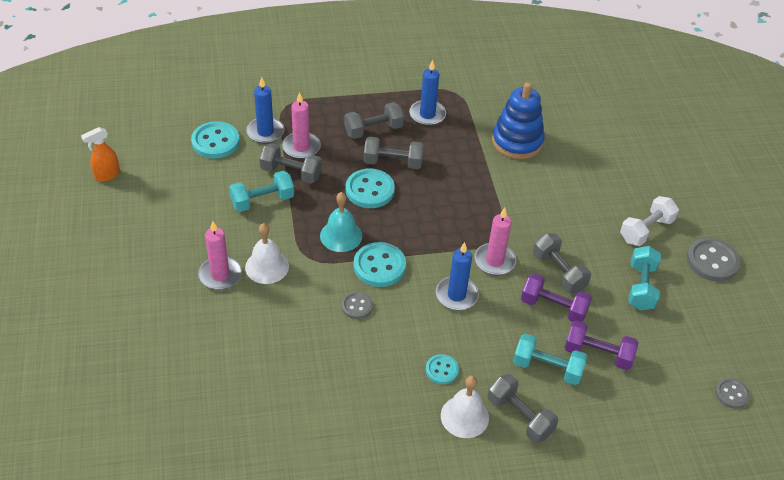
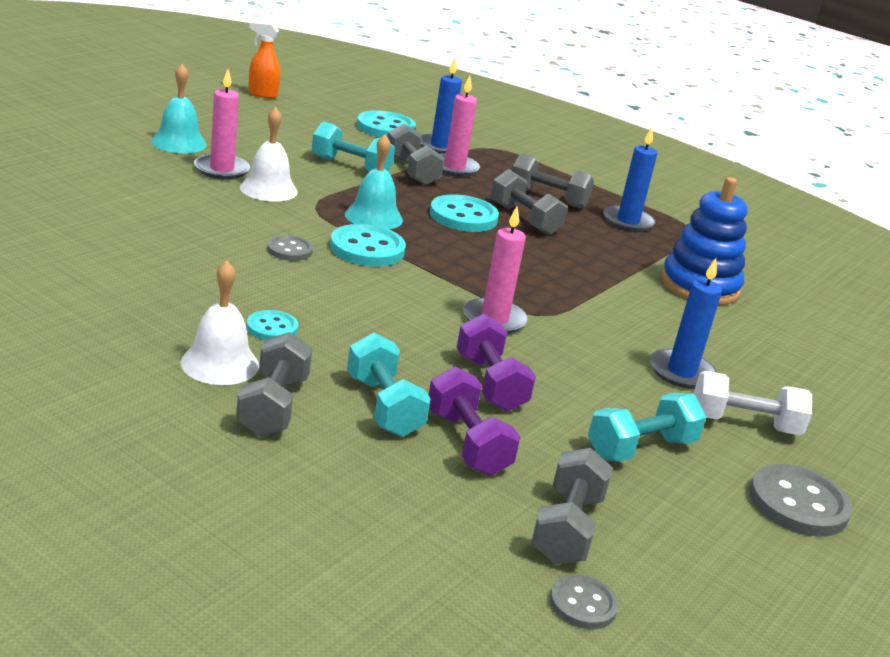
camera: 45 degrees right, 20 degrees down
blue candle [436,242,479,310] -> blue candle moved to [650,258,722,389]
grey dumbbell [533,233,591,293] -> grey dumbbell moved to [531,448,613,564]
none -> turquoise bell [151,64,207,153]

